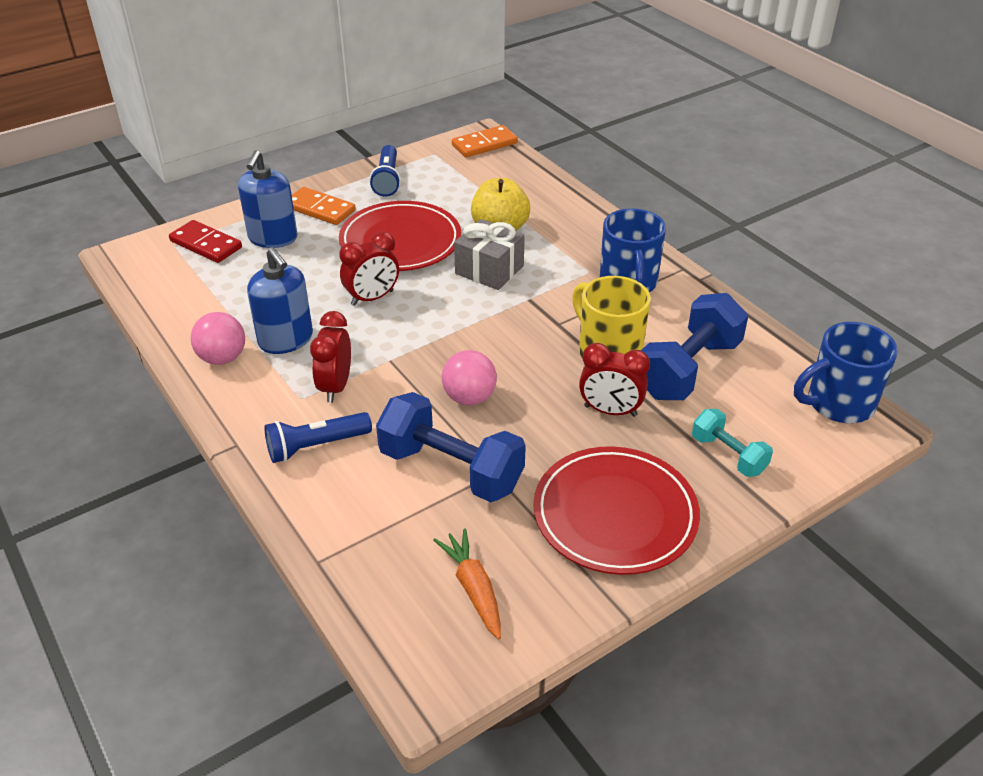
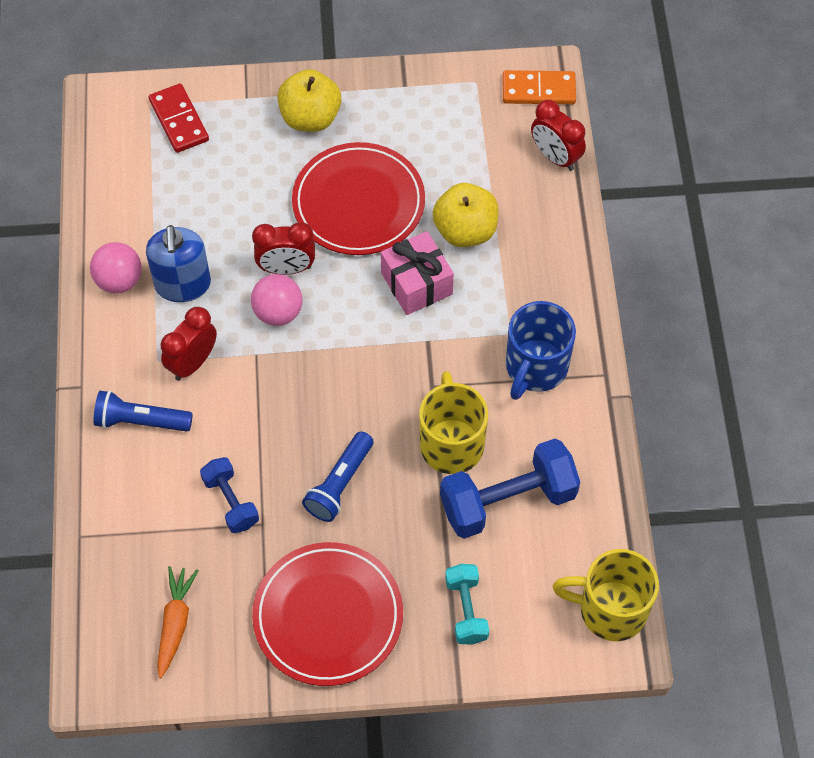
camera: 30 degrees right, 20 degrees up
blue soap dispenser [238,150,298,248] -> none
orange domino [292,187,356,225] -> yellow apple [277,69,341,132]
blue flashlight [370,145,401,197] -> blue flashlight moved to [302,431,373,522]
blue dumbbell [376,392,526,502] -> blue dumbbell [200,457,259,533], size x0.56
pink ball [442,350,497,405] -> pink ball moved to [251,274,302,326]
grey gift [454,219,525,290] -> pink gift [381,231,454,315]
red clock [579,343,650,417] -> red clock moved to [531,100,586,171]
blue mug [794,322,898,423] -> yellow mug [553,549,659,641]

